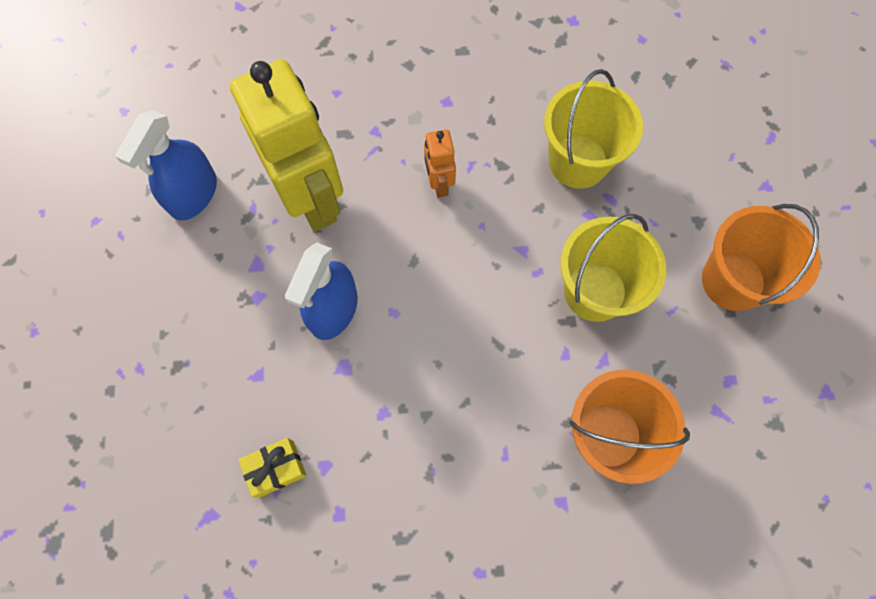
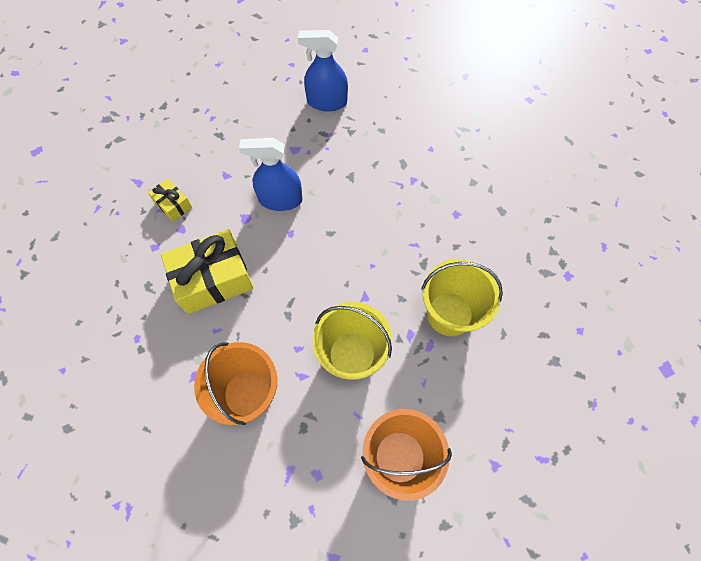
camera: 70 degrees right, 5 degrees down
yellow robot [230,59,343,232] -> none
orange robot [424,129,456,198] -> none
none -> yellow gift [161,229,253,314]

